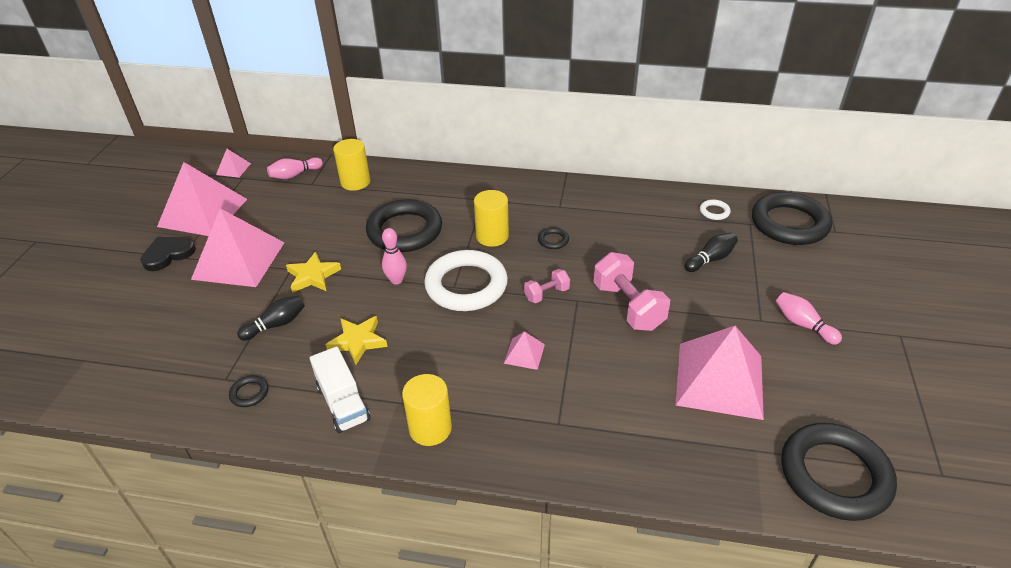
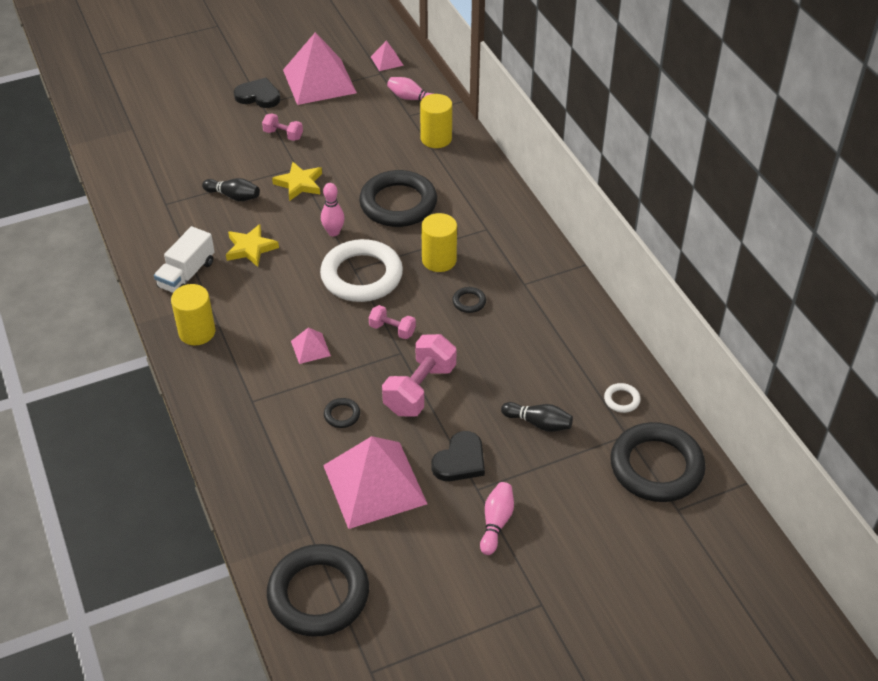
camera: 55 degrees right, 5 degrees up
pink pyramid [191,208,285,287] -> pink dumbbell [262,113,303,141]
black ring [229,375,268,407] -> black ring moved to [324,398,360,428]
none -> black heart [431,431,485,481]

